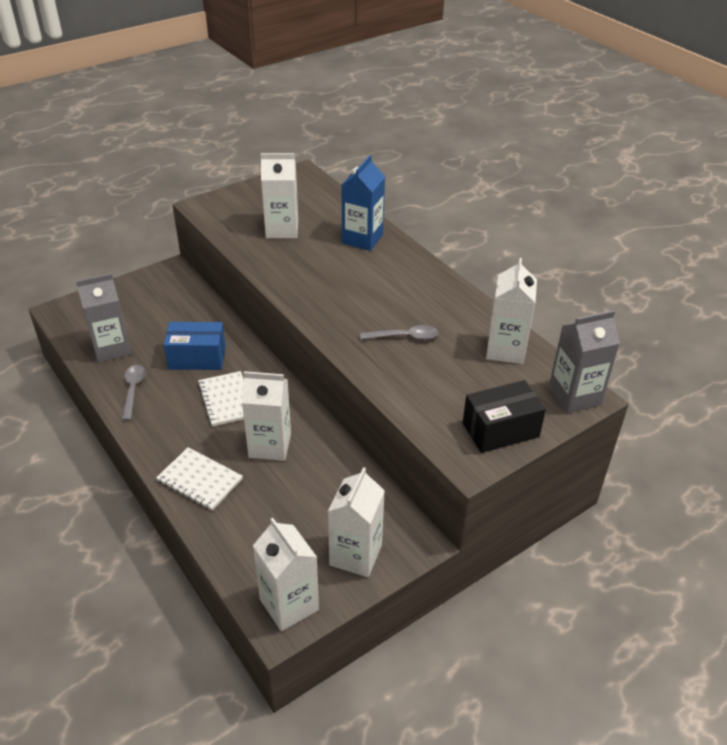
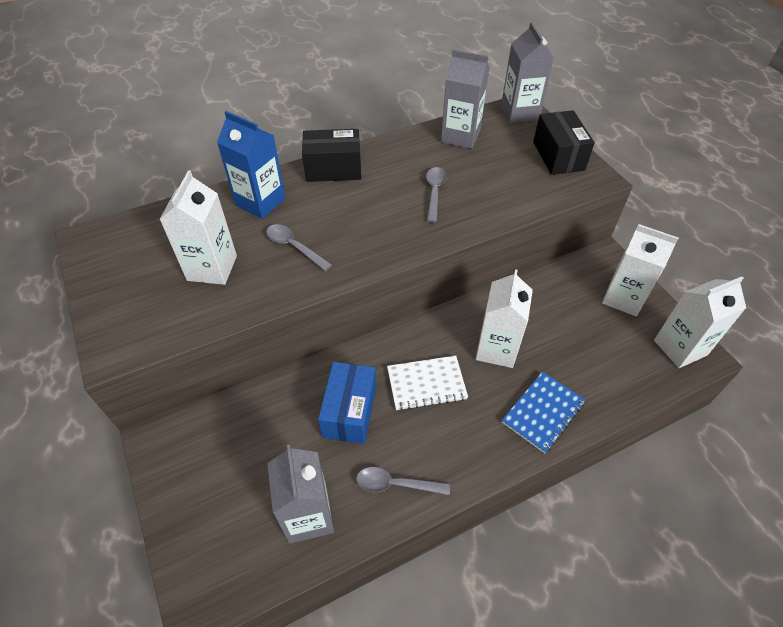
camera: 80 degrees left, 10 degrees up
white notebook [156,447,243,511] -> blue notebook [502,371,585,454]
white carton [486,258,537,364] -> grey carton [441,50,489,149]
none -> grey spoon [266,224,332,271]
none -> black box [302,129,361,182]

